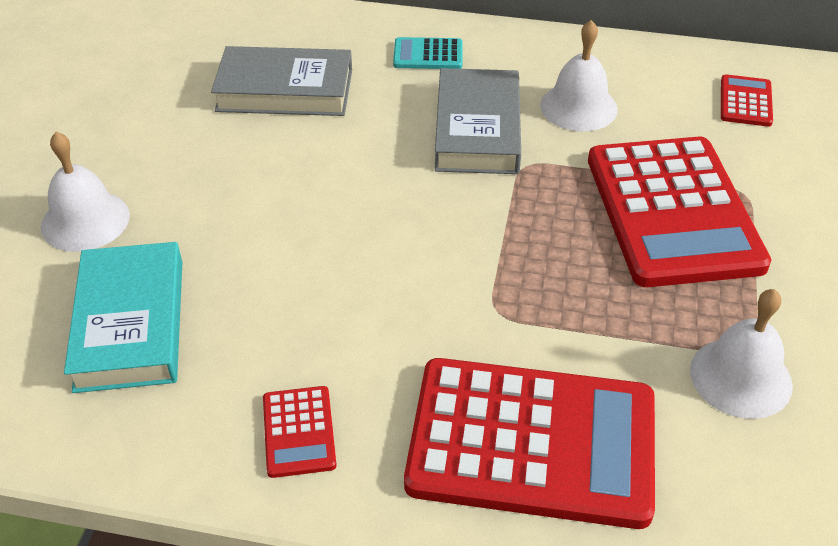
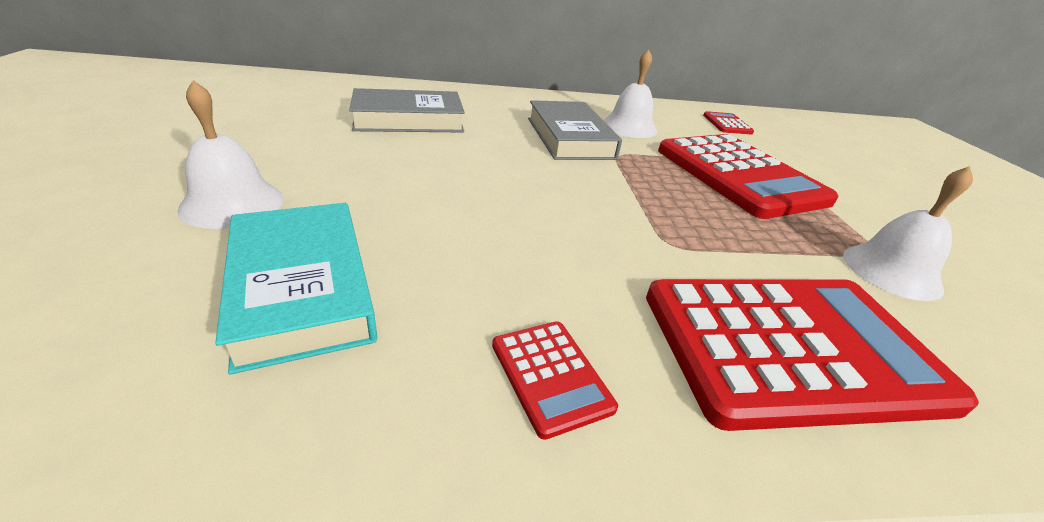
camera: 20 degrees left, 10 degrees down
turquoise calculator [393,37,462,69] -> none

